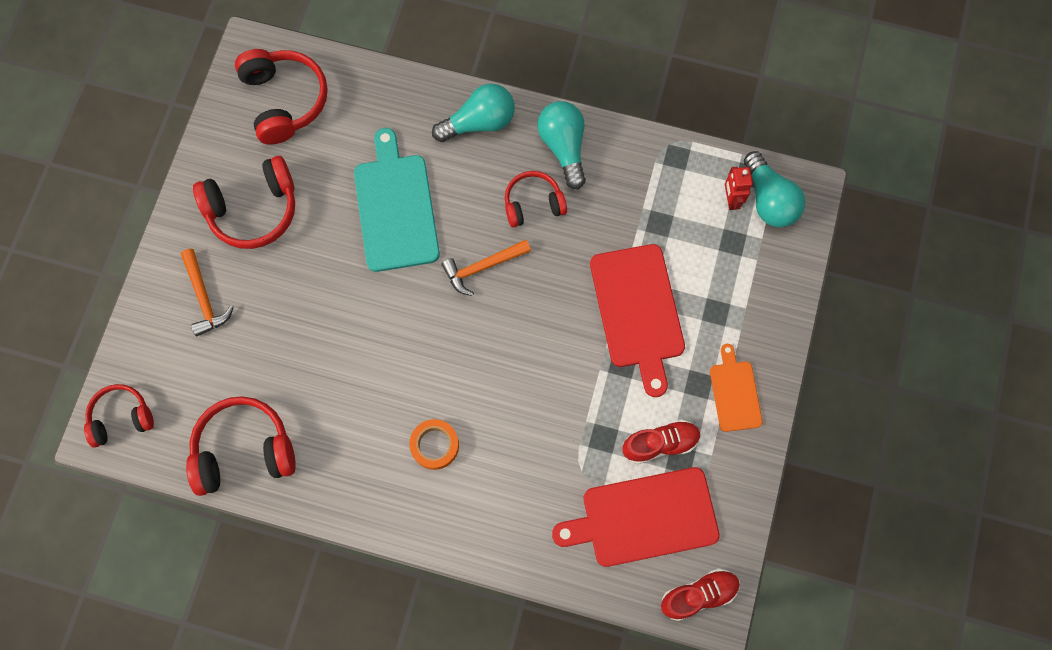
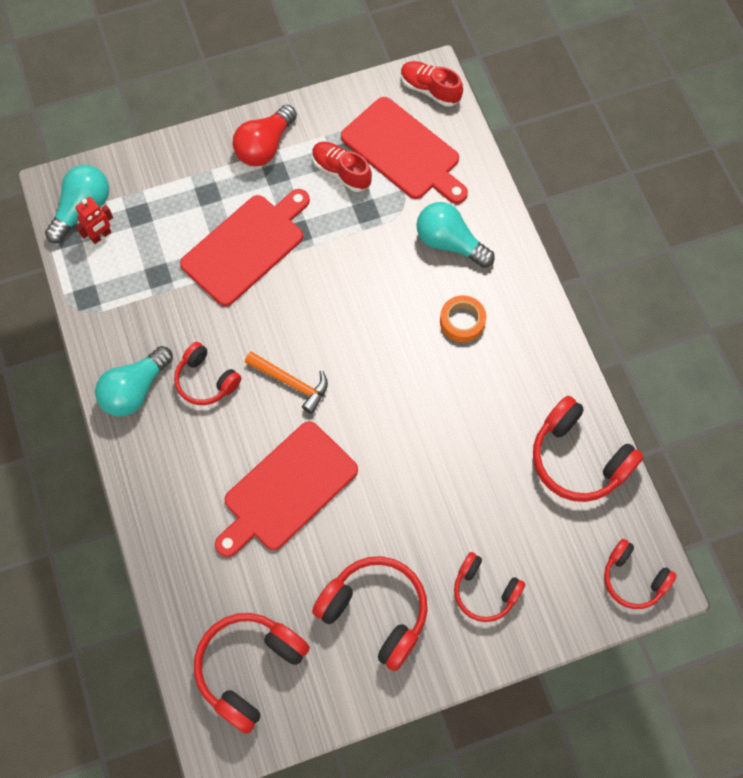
camera: 125 degrees left, 5 degrees down
orange hammer [181,249,234,337] -> red headphones [454,552,525,622]
turquoise cutting board [354,128,440,272] -> red cutting board [215,421,358,557]
turquoise light bulb [432,83,515,142] -> turquoise light bulb moved to [417,202,495,268]
orange cutting board [710,344,763,432] -> red light bulb [232,105,297,166]

